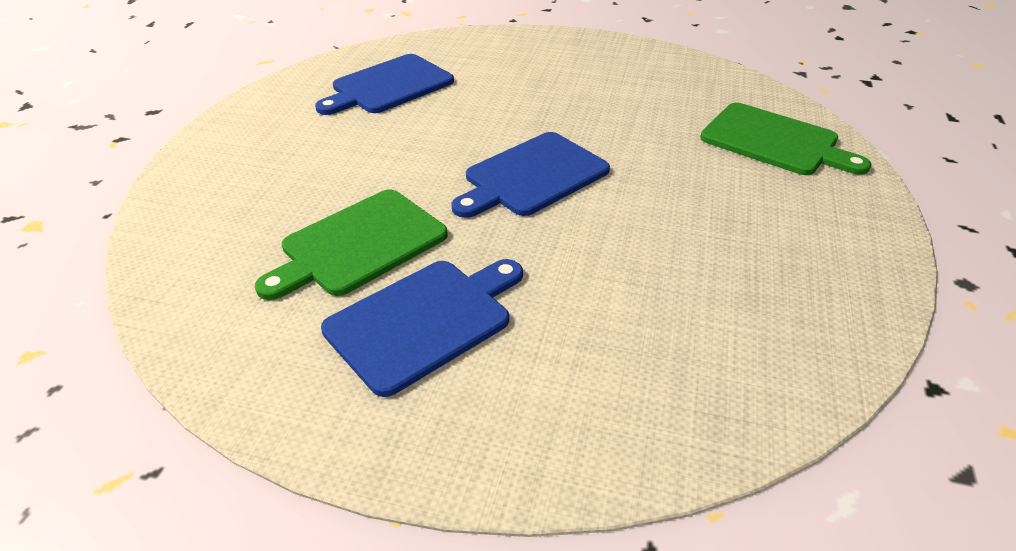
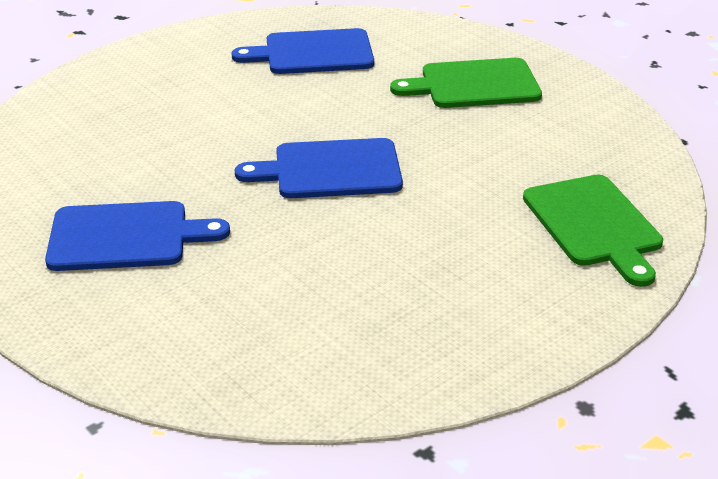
camera: 35 degrees right, 5 degrees down
green cutting board [255,189,448,300] -> green cutting board moved to [390,58,542,108]

